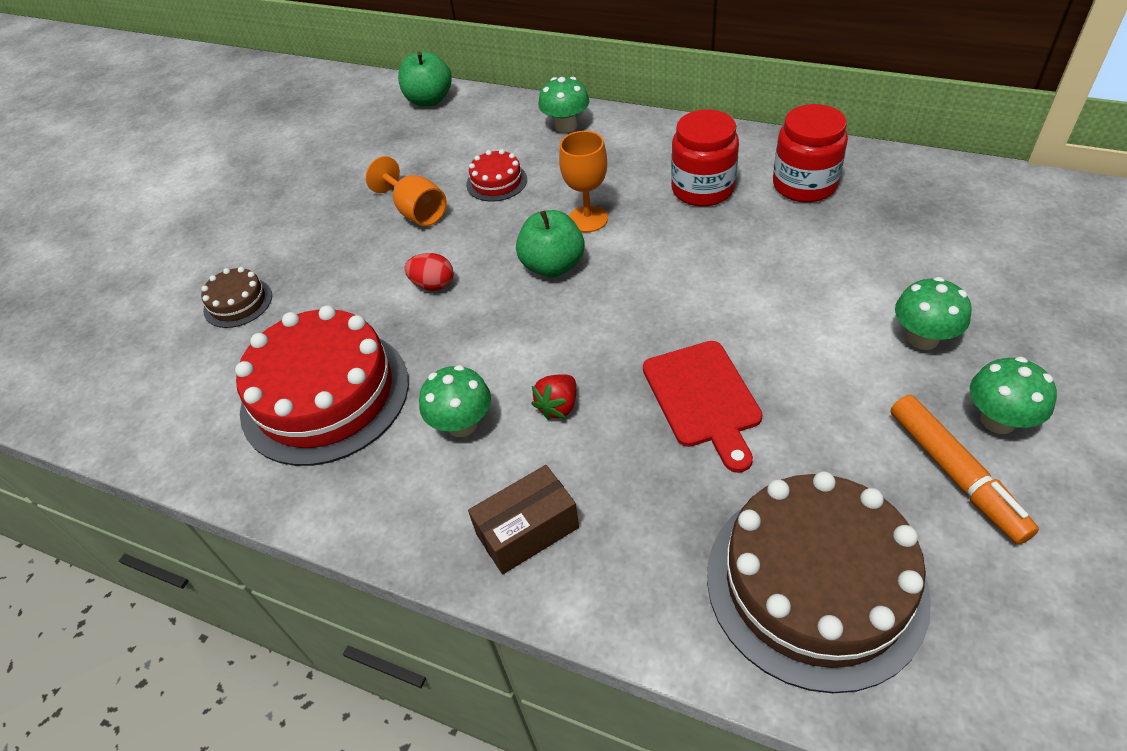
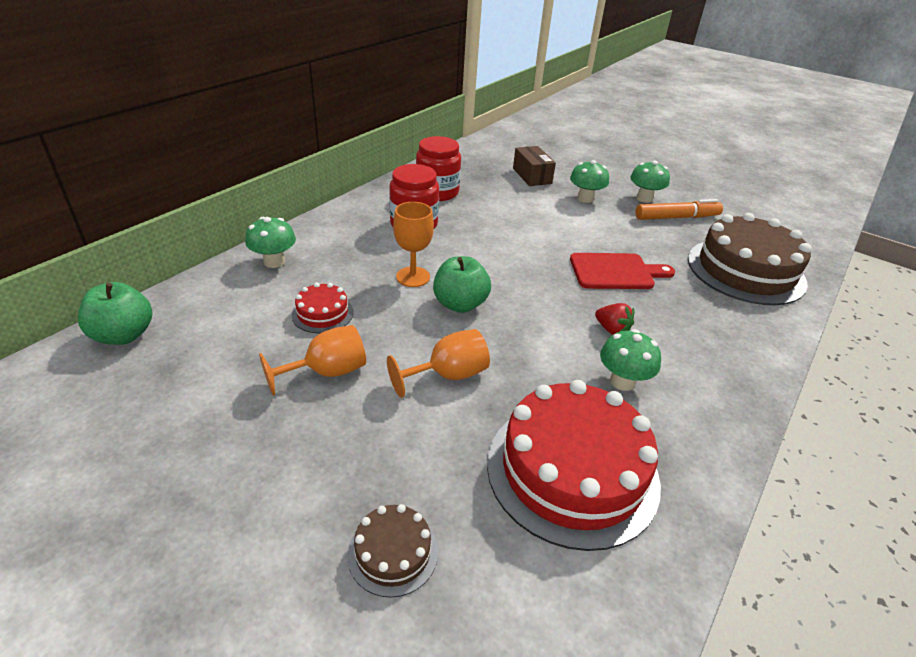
camera: 85 degrees left, 10 degrees down
red egg [404,253,454,291] -> orange goblet [387,329,490,398]
brown box [468,465,579,574] -> brown box moved to [513,146,556,186]

